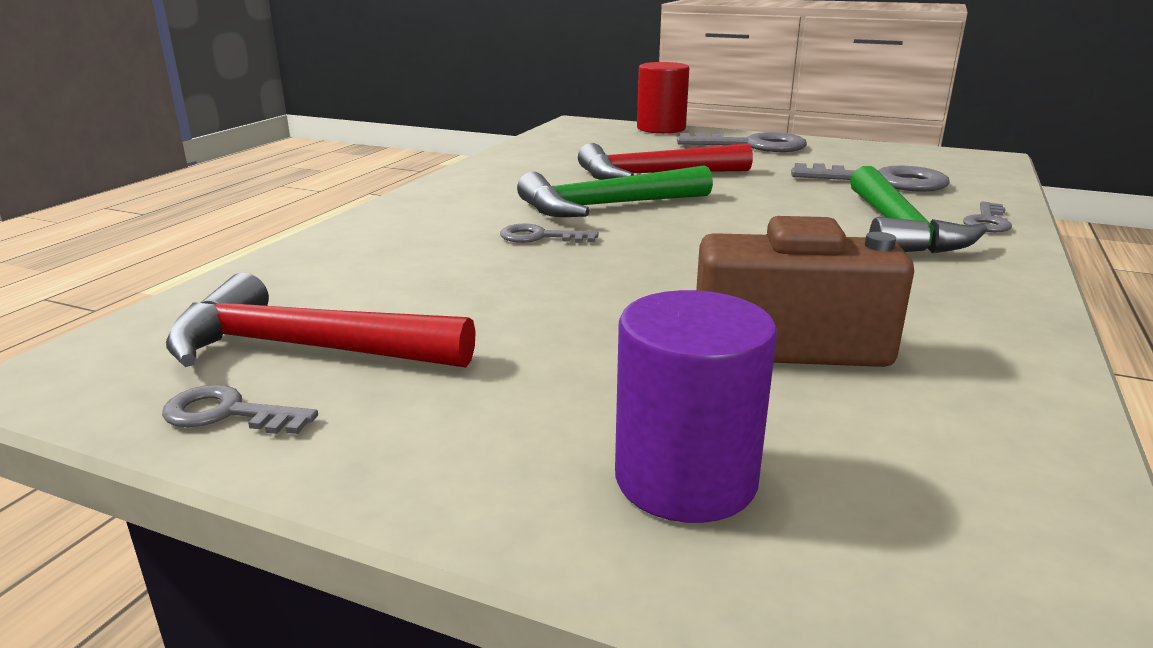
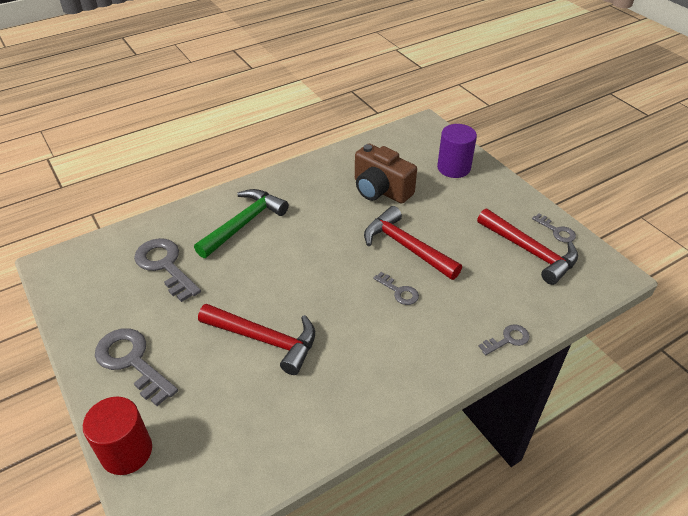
camera: 145 degrees left, 20 degrees up
green hammer [517,165,713,217] -> none
grey key [963,202,1012,232] -> grey key moved to [478,324,530,355]
none -> red hammer [364,206,462,280]

